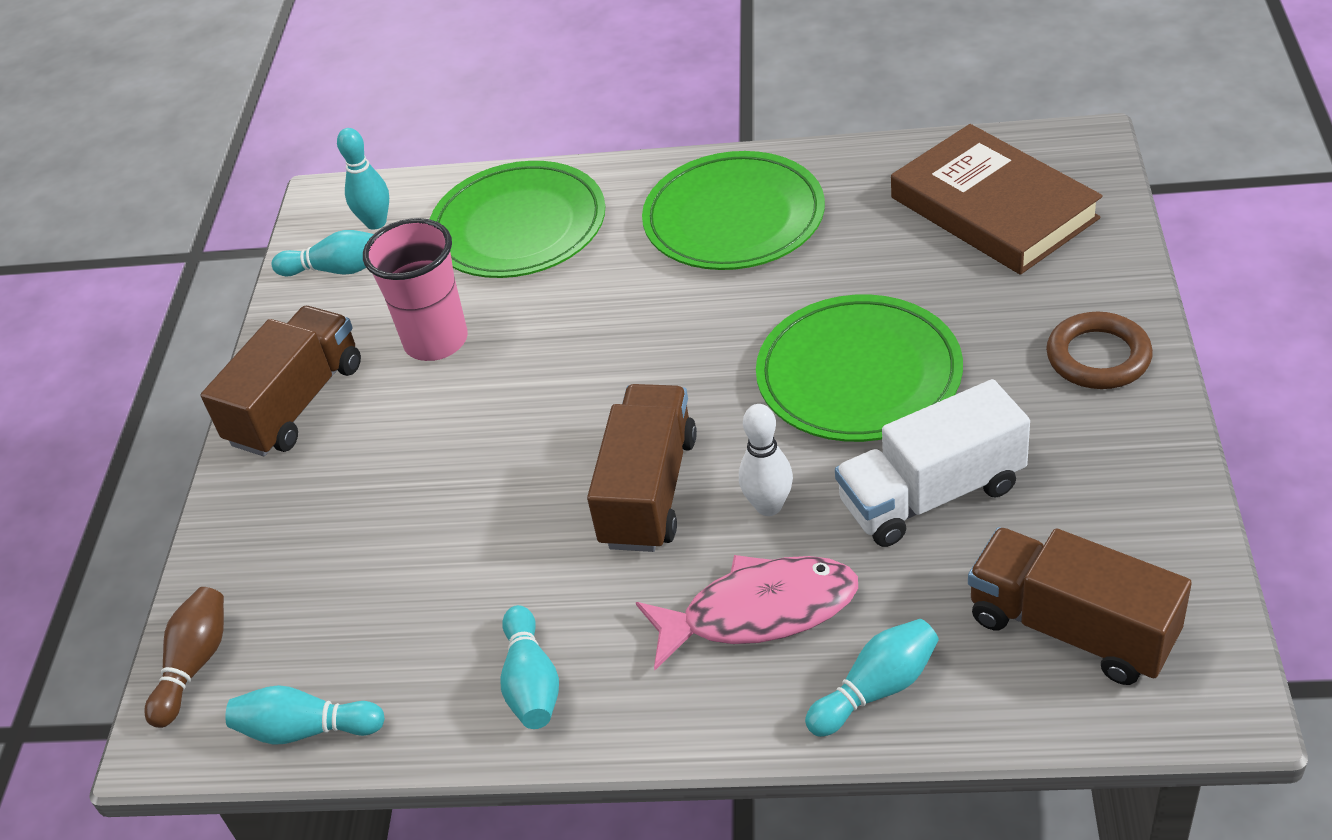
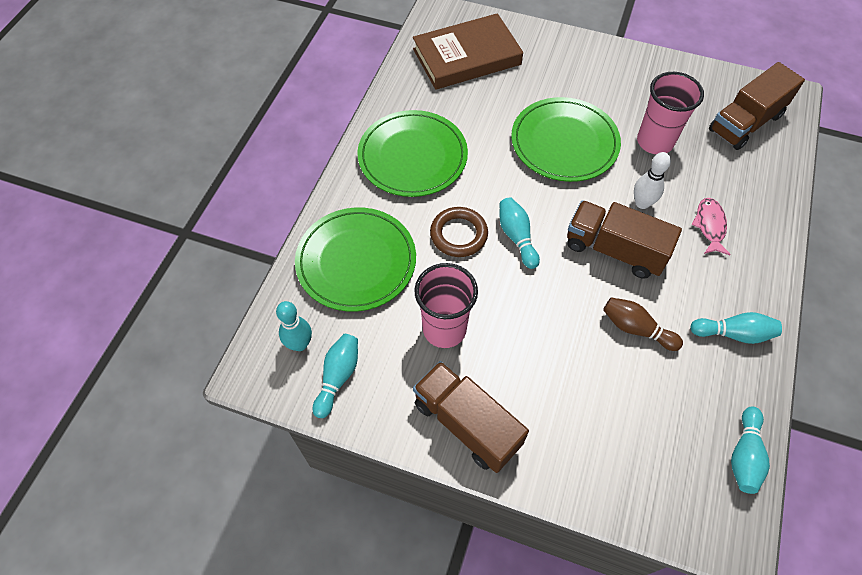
camera: 80 degrees left, 15 degrees up
brown bowling pin [144,587,224,728] -> brown bowling pin moved to [603,297,683,351]
pink fish [636,555,858,670] -> pink fish [691,198,731,255], size x0.61
turquoise bowling pin [805,619,939,737] -> turquoise bowling pin moved to [500,197,540,269]
white truck [835,379,1030,547] -> pink cup [637,72,704,154]
brown ring [1046,312,1153,389] -> brown ring moved to [430,207,488,257]

